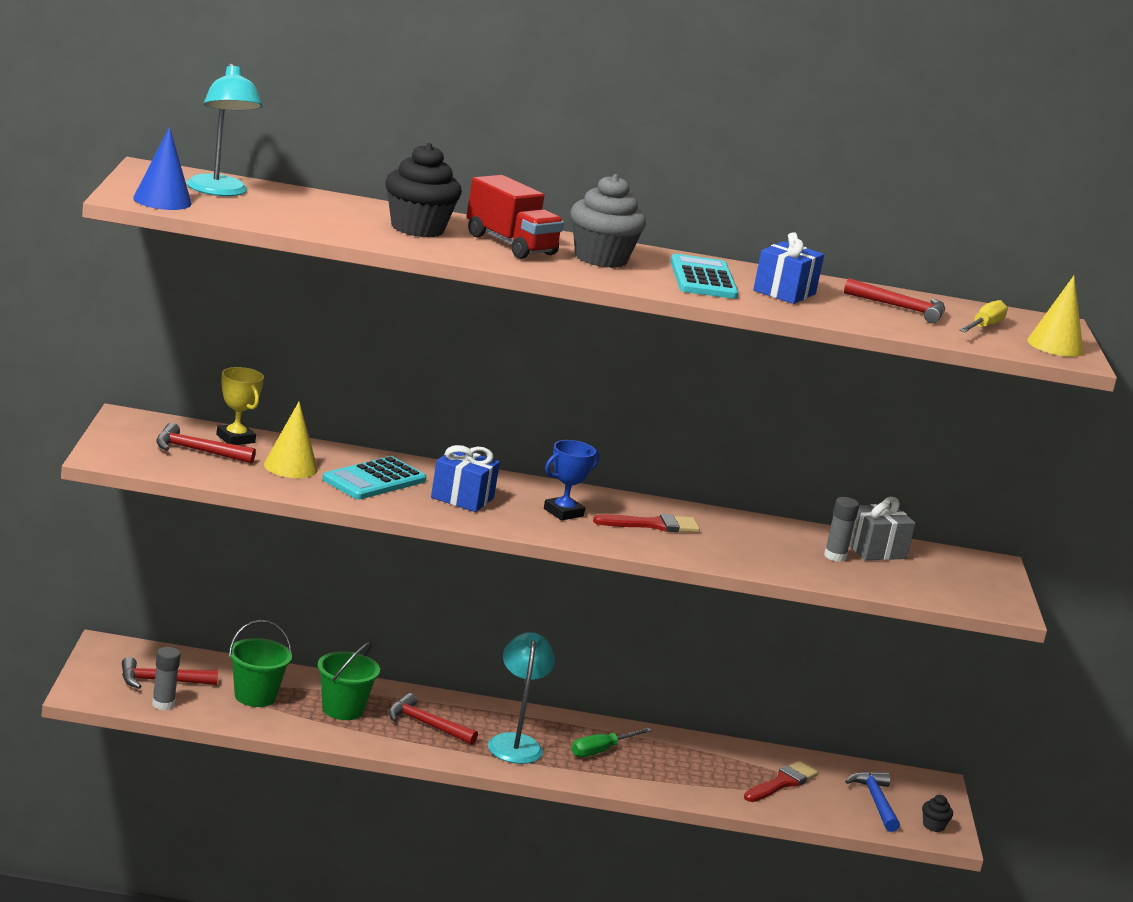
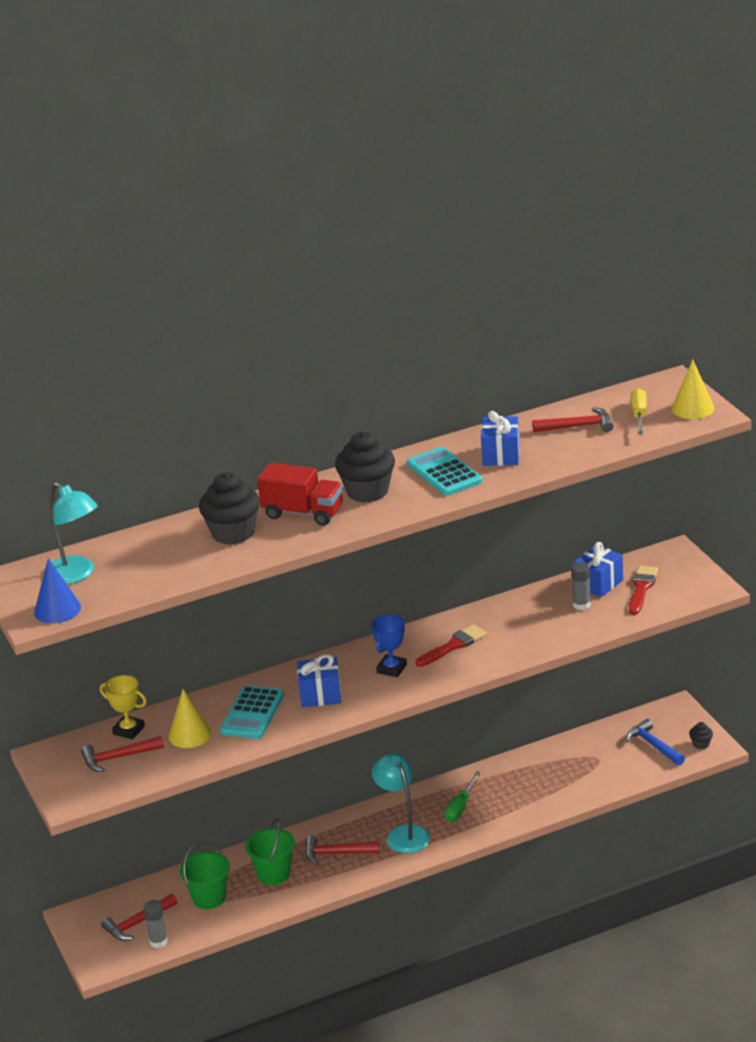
camera: 20 degrees left, 10 degrees up
grey cupcake [571,174,646,268] -> black cupcake [335,431,395,503]
red brush [744,761,818,802] -> red brush moved to [629,566,658,615]
grey gift [849,497,916,560] -> blue gift [574,542,623,597]

